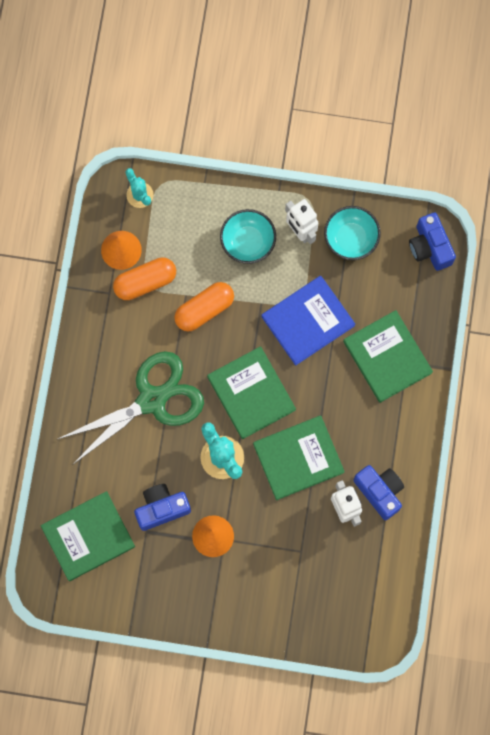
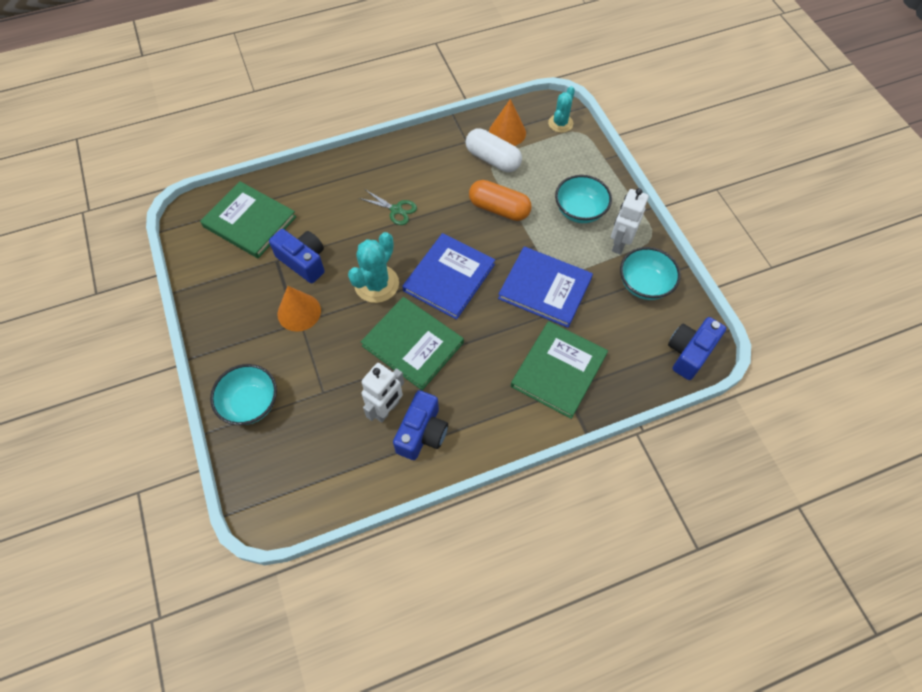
camera: 60 degrees right, 15 degrees down
green scissors [58,351,204,465] -> green scissors [359,190,417,225], size x0.41
orange capsule [113,257,176,300] -> white capsule [466,128,522,172]
green book [207,346,296,439] -> blue book [402,233,495,320]
none -> turquoise bowl [210,364,277,425]

